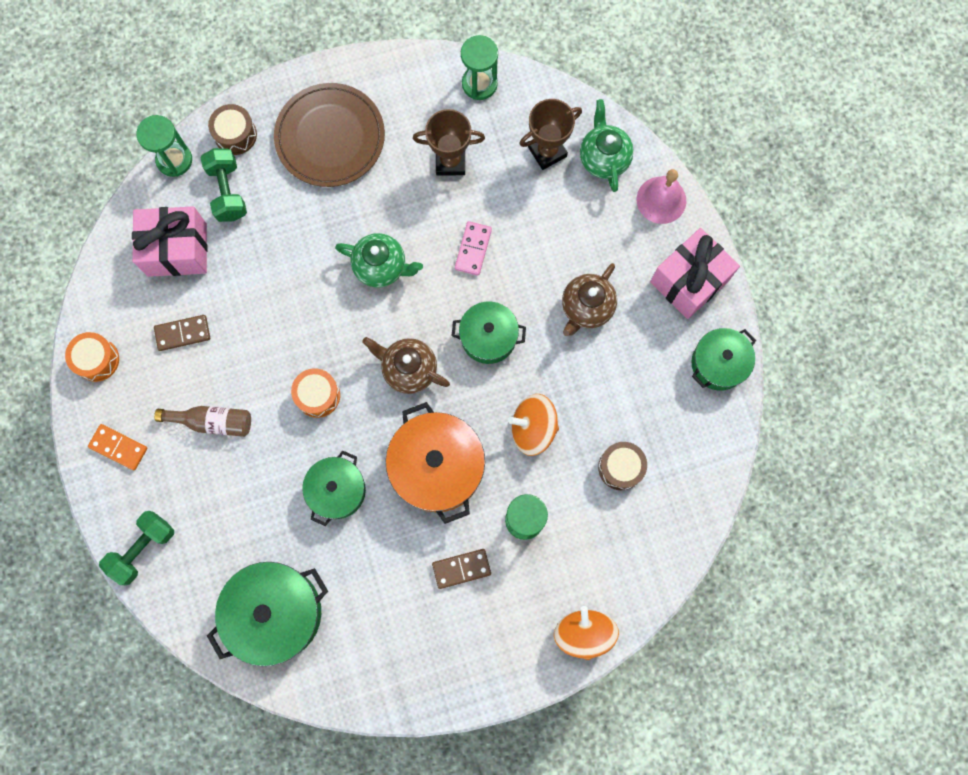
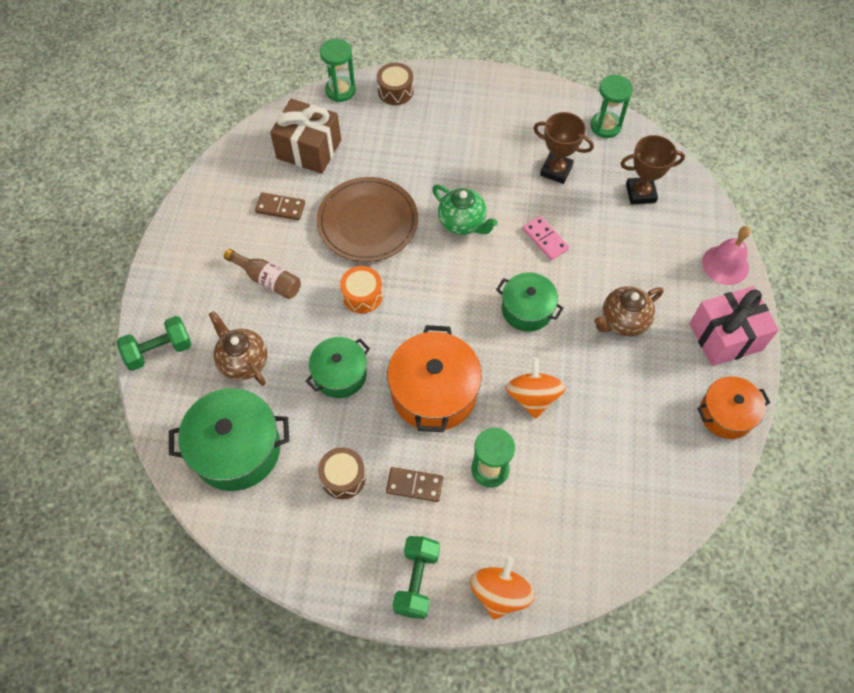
camera: 25 degrees right, 15 degrees down
orange drum [65,332,119,382] -> none
orange domino [88,424,147,470] -> none
pink gift [132,206,207,277] -> brown gift [270,99,341,174]
green dumbbell [200,148,247,222] -> green dumbbell moved to [392,536,440,619]
brown plate [274,83,385,187] -> brown plate moved to [317,177,418,262]
brown teapot [362,337,450,394] -> brown teapot moved to [209,311,268,386]
pink domino [455,221,492,276] -> pink domino turned 75 degrees counterclockwise [523,216,569,260]
orange spinning top [508,394,559,456] -> orange spinning top turned 60 degrees clockwise [505,357,566,419]
green teapot [580,99,634,192] -> none
brown drum [598,442,647,490] -> brown drum moved to [318,447,366,499]
green pot [691,328,756,391] -> orange pot [697,376,770,439]

